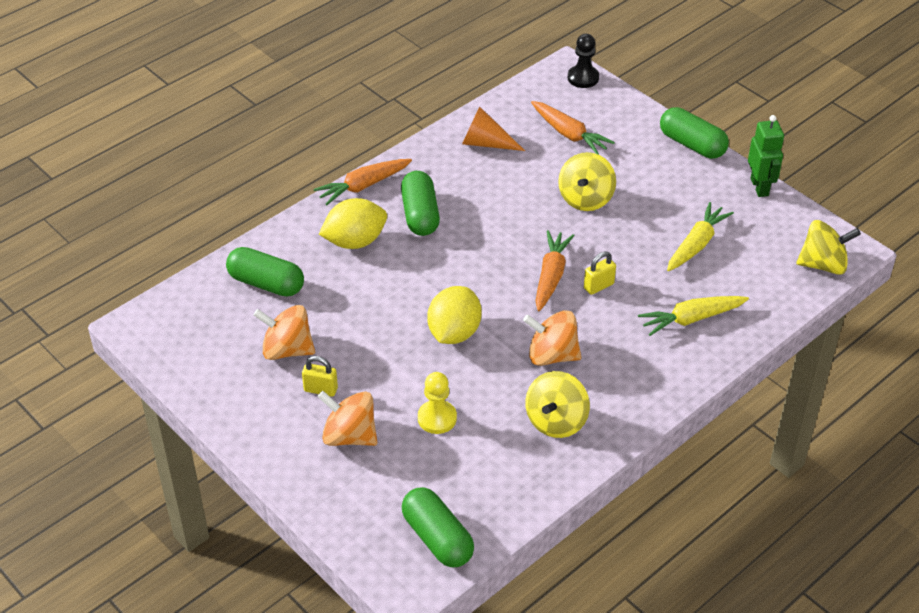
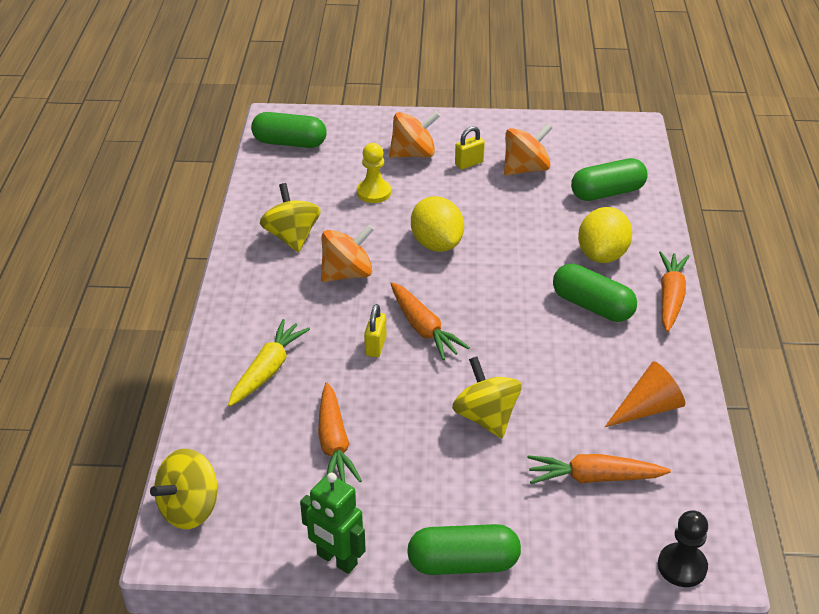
camera: 135 degrees right, 5 degrees down
yellow carrot [667,202,734,271] -> orange carrot [318,382,362,482]

